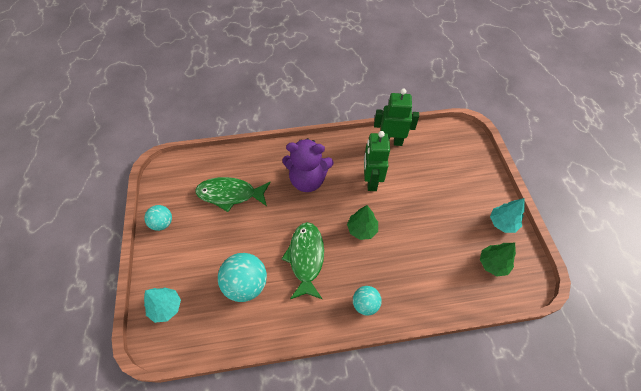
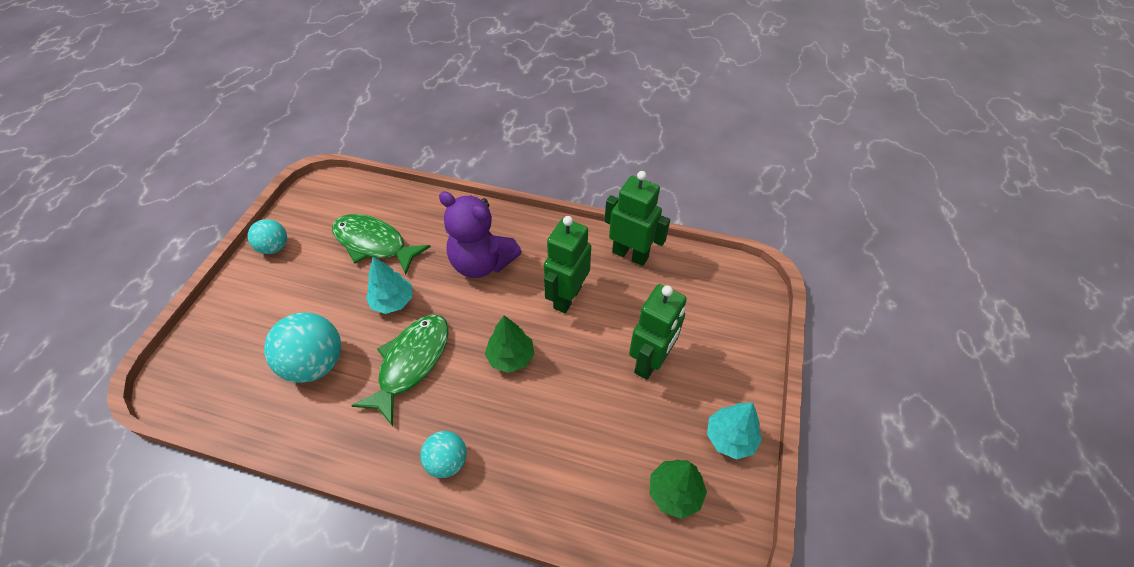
camera: 25 degrees right, 5 degrees down
turquoise tree [144,287,181,323] -> turquoise tree moved to [366,256,412,314]
none -> green robot [629,284,687,380]

